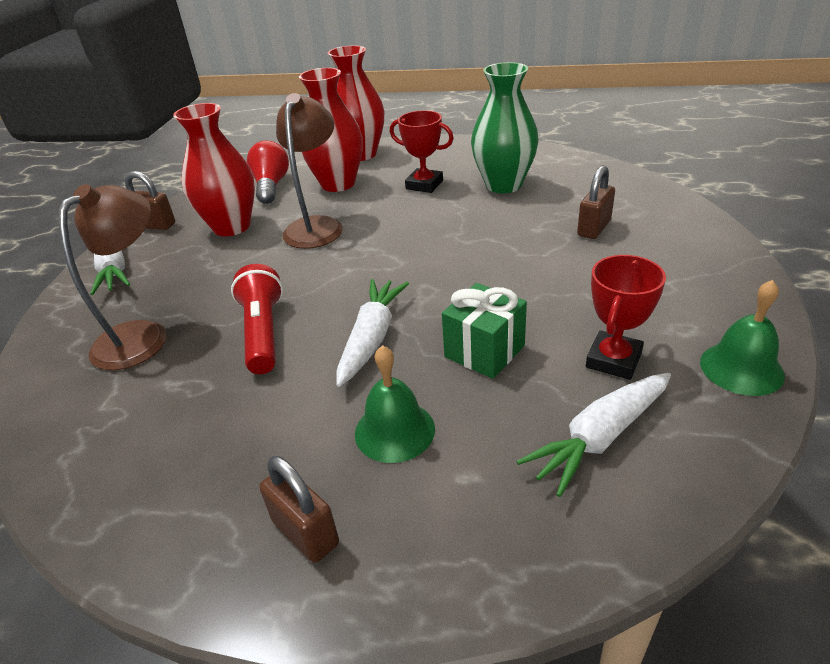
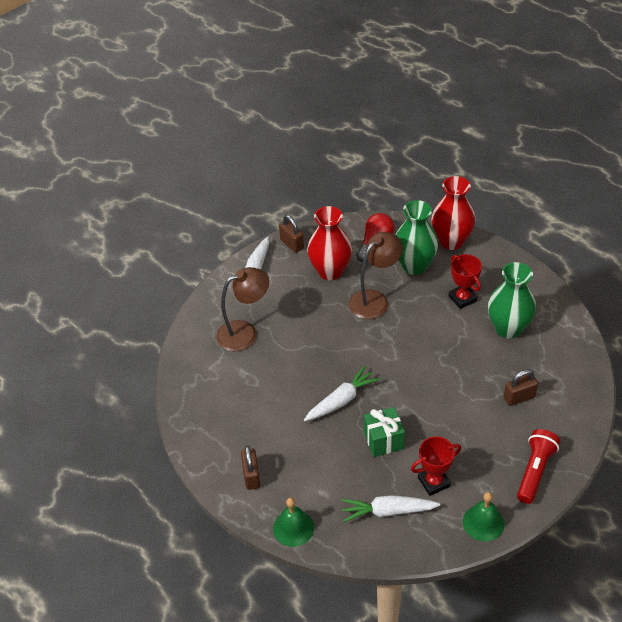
camera: 35 degrees right, 10 degrees up
red flashlight [231,264,283,374] -> red flashlight moved to [517,429,560,504]
red vase [299,68,363,192] -> green vase [395,200,438,275]
green bell [355,345,435,463] -> green bell moved to [273,498,314,547]

